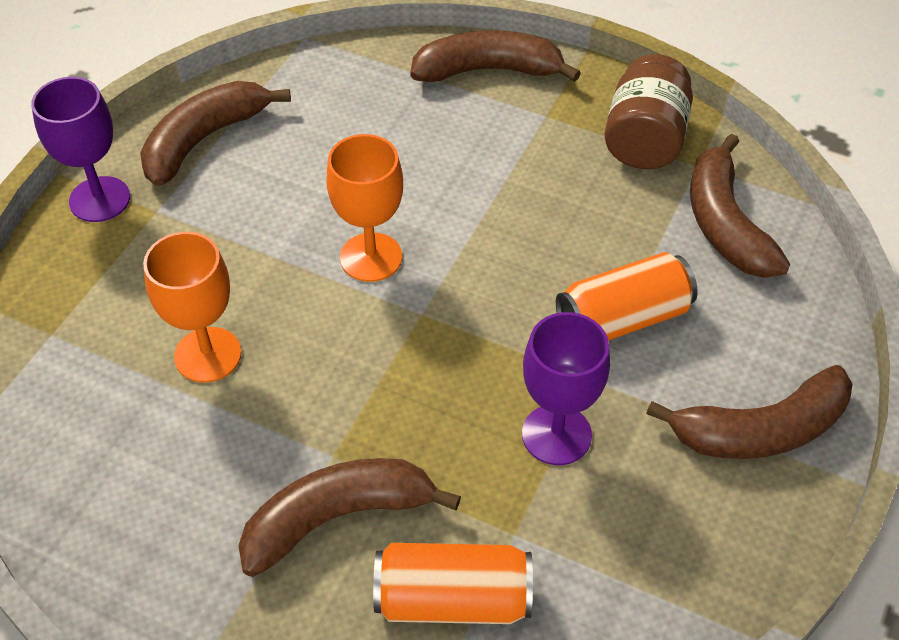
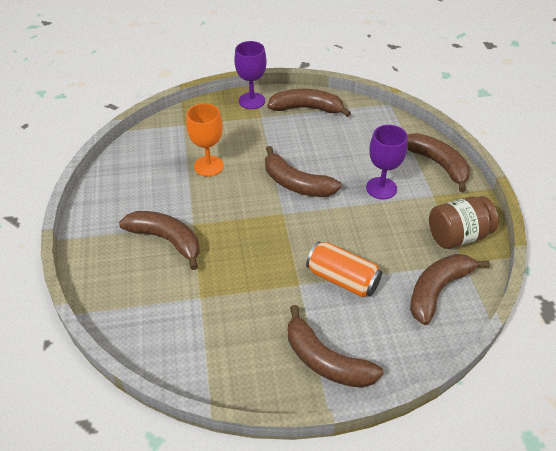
camera: 55 degrees right, 5 degrees down
orange goblet [326,134,403,282] -> brown banana [265,146,342,197]
orange can [373,543,533,624] -> none
purple goblet [522,312,610,465] -> purple goblet moved to [366,125,408,199]

